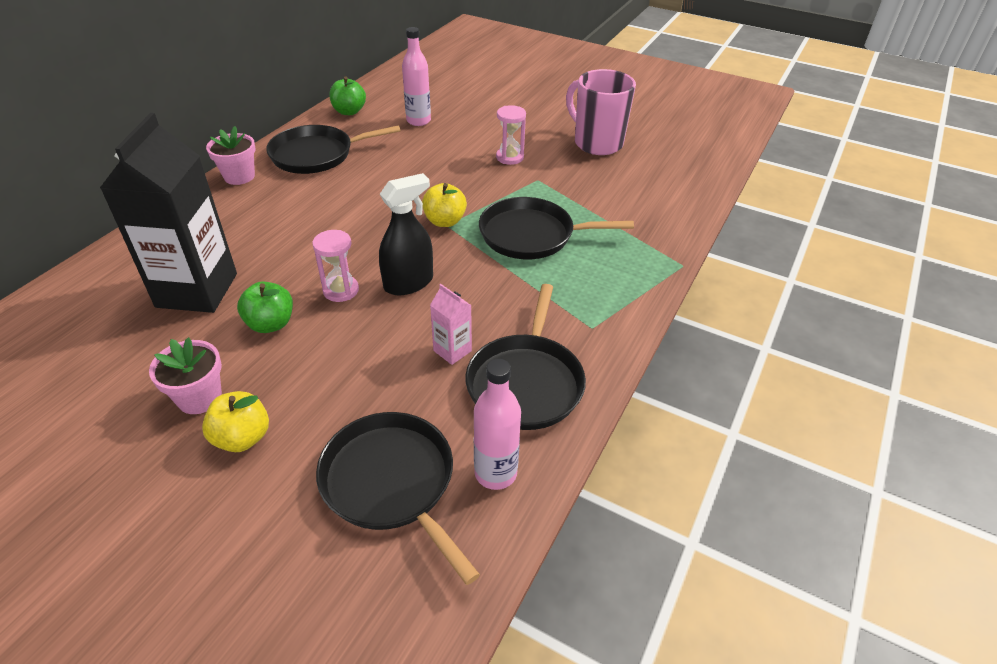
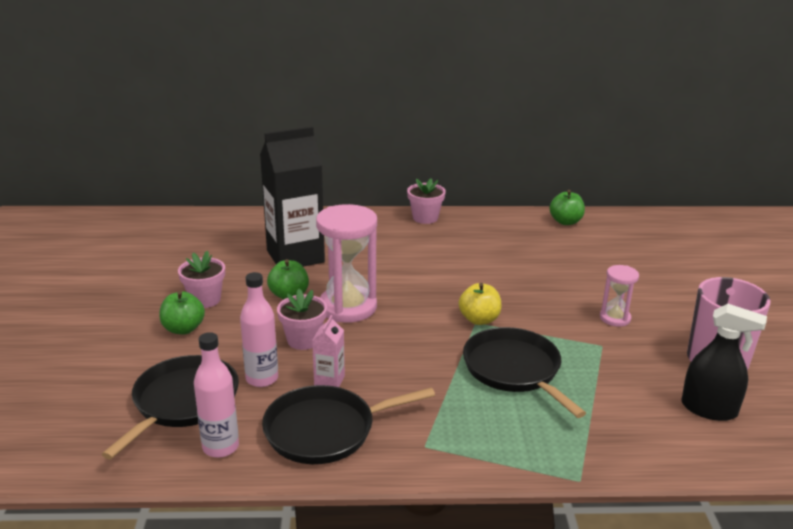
camera: 60 degrees right, 15 degrees down
yellow apple [202,391,269,452] -> green apple [159,291,205,334]
black pan [266,125,401,174] -> none
pink hourglass [312,230,359,302] -> pink hourglass [316,204,377,323], size x1.91
black spray bottle [379,173,433,295] -> black spray bottle moved to [681,304,767,421]
pink bottle [402,27,431,126] -> pink bottle moved to [240,272,278,387]
none -> pink flower pot [277,289,327,350]

